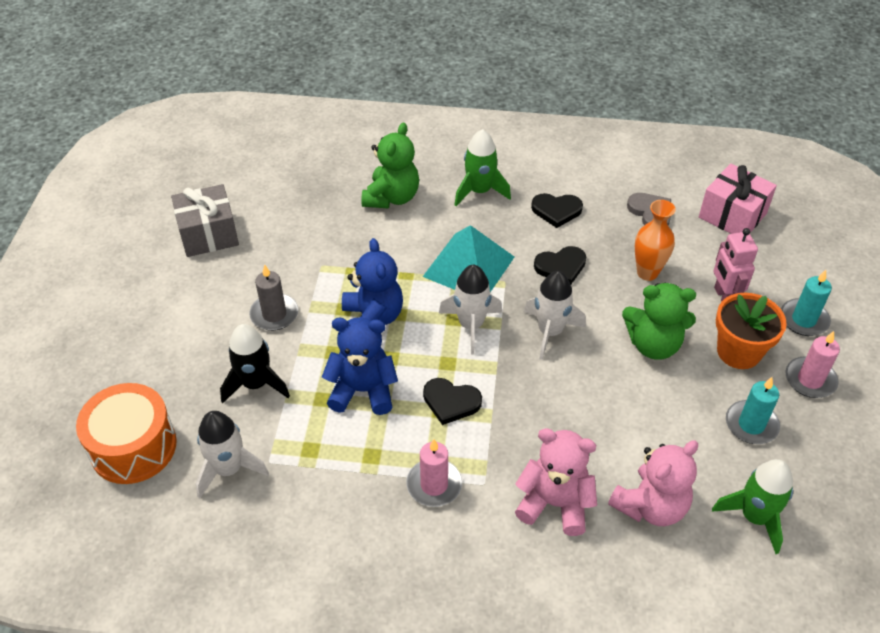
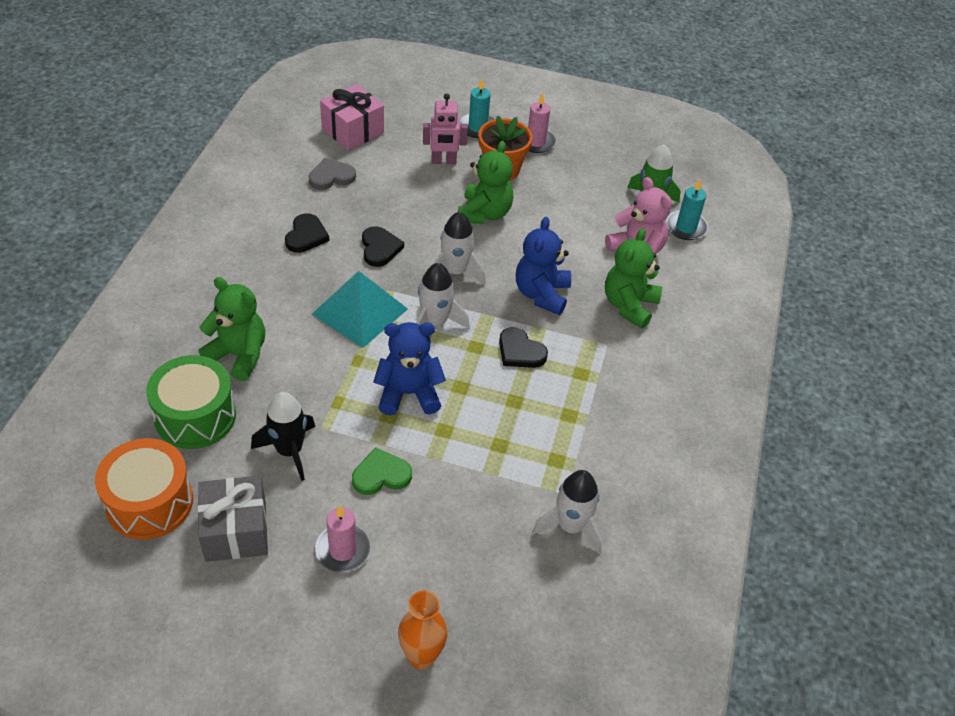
camera: 85 degrees left, 0 degrees up
orange drum [76,383,177,484] -> orange drum moved to [95,438,193,540]
black rocket [220,324,290,403] -> black rocket moved to [251,392,315,481]
grey candle [249,264,298,331] -> green heart [352,447,412,495]
blue teddy bear [322,317,398,415] -> blue teddy bear moved to [516,217,571,315]
pink candle [406,439,462,507] -> pink candle moved to [315,505,371,572]
black heart [423,378,482,425] -> black heart turned 105 degrees clockwise [499,327,548,368]
green rocket [455,129,511,206] -> none
pink teddy bear [515,428,597,536] -> green teddy bear [605,228,662,329]
orange vase [635,200,676,281] -> orange vase moved to [398,590,448,670]
turquoise candle [726,377,780,444] -> turquoise candle moved to [666,179,708,240]
none -> green drum [146,355,236,449]

